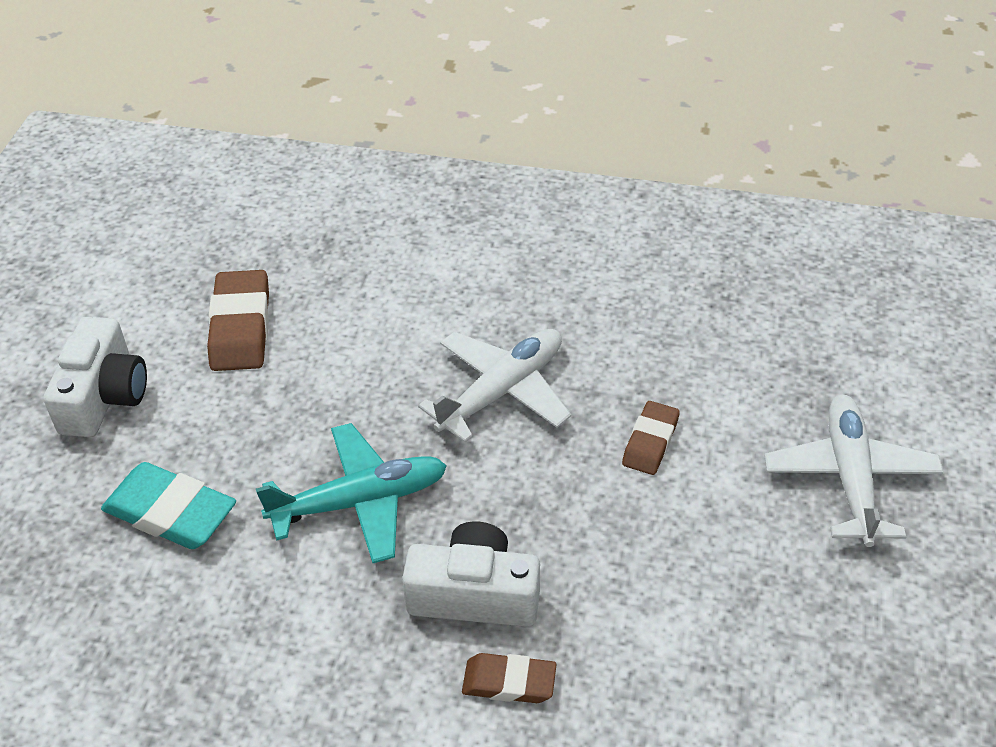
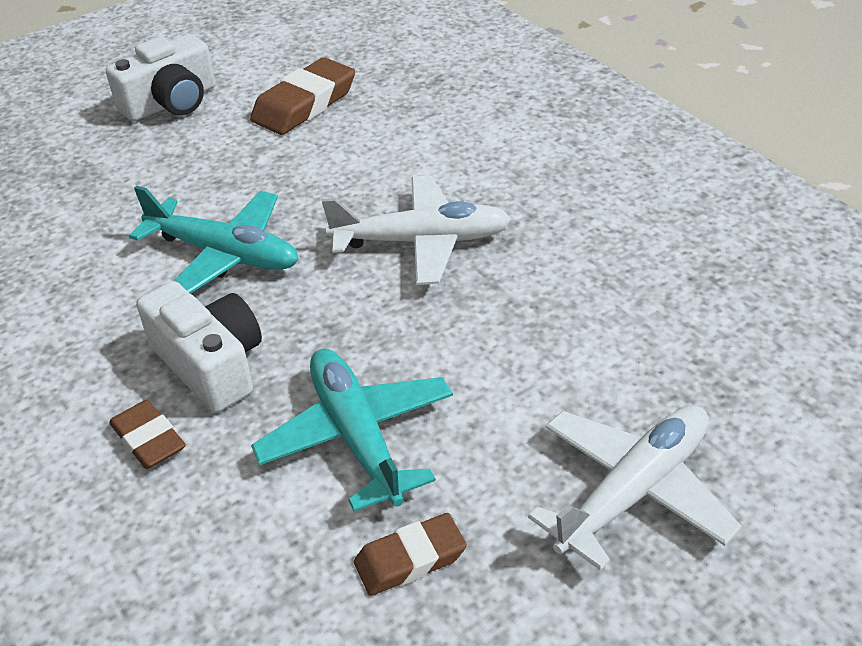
camera: 45 degrees right, 5 degrees down
turquoise eraser [101,462,236,549] -> none
brown eraser [622,401,680,475] -> brown eraser moved to [354,513,467,596]
none -> turquoise plane [251,348,453,512]

